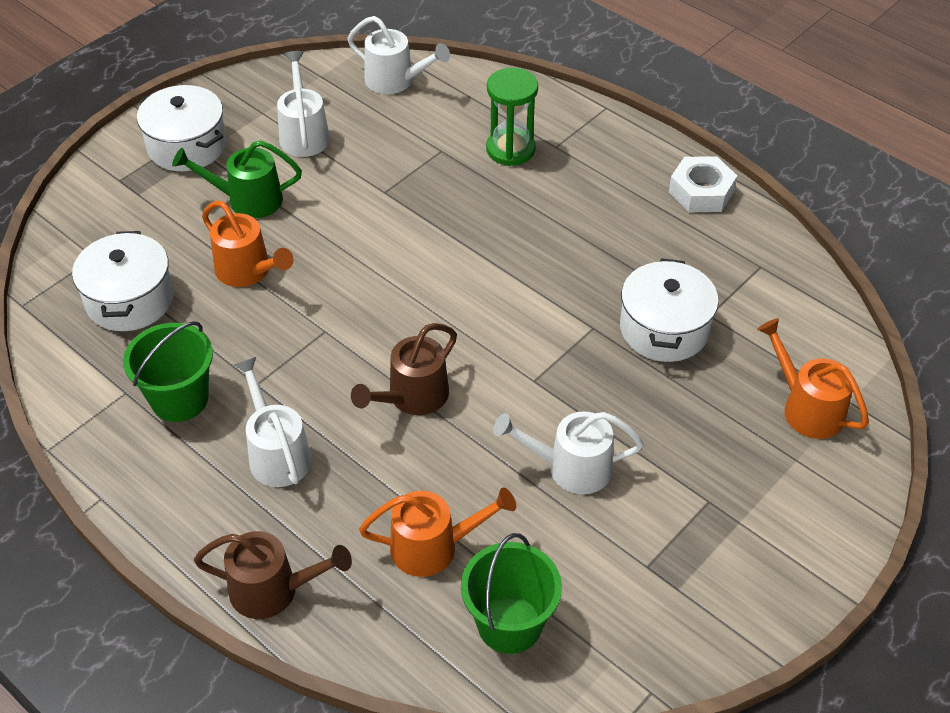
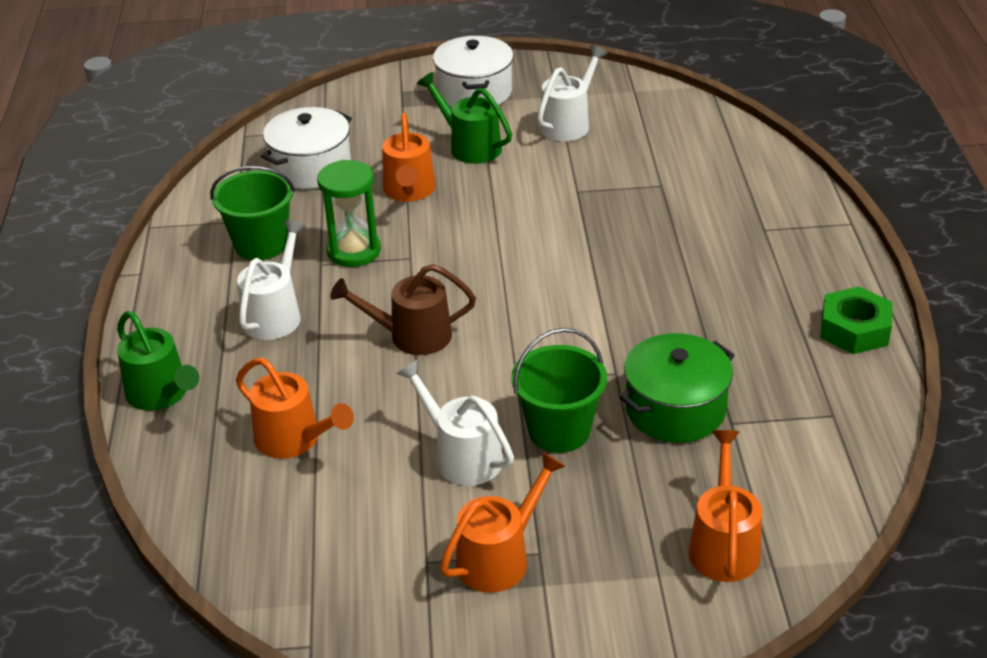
camera: 45 degrees right, 10 degrees down
brown watering can [194,531,352,619] -> green watering can [117,311,199,411]
white watering can [347,16,450,94] -> none
green bucket [461,533,562,654] -> green bucket moved to [511,328,607,453]
green hourglass [486,68,538,166] -> green hourglass moved to [317,160,381,267]
white pot [620,258,719,362] -> green pot [620,333,735,443]
white nut [669,156,737,212] -> green nut [820,287,893,354]
none -> orange watering can [440,452,565,593]

